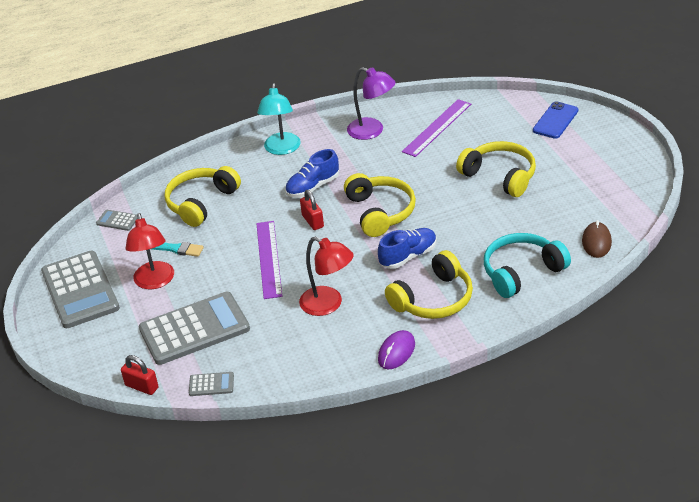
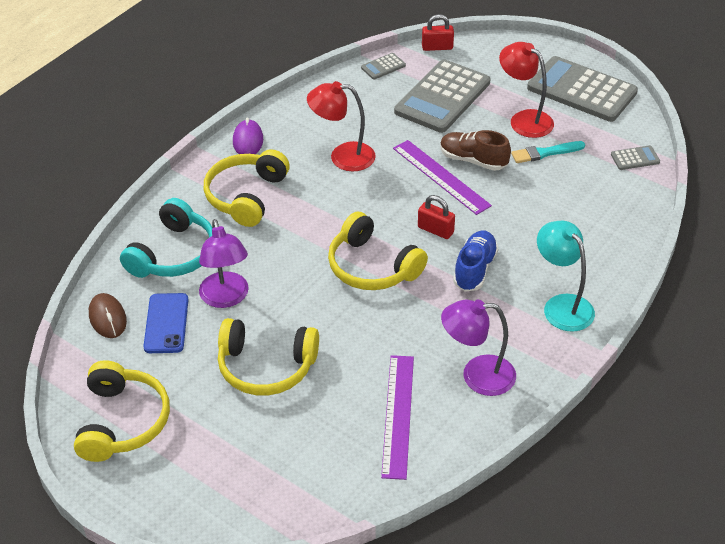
camera: 145 degrees right, 5 degrees up
yellow headphones [165,166,241,227] -> yellow headphones moved to [74,360,170,462]
blue shoe [378,228,437,269] -> none
blue phone [533,101,578,139] -> blue phone moved to [143,293,188,353]
none -> purple lamp [199,219,249,308]
none -> brown shoe [440,130,511,171]

